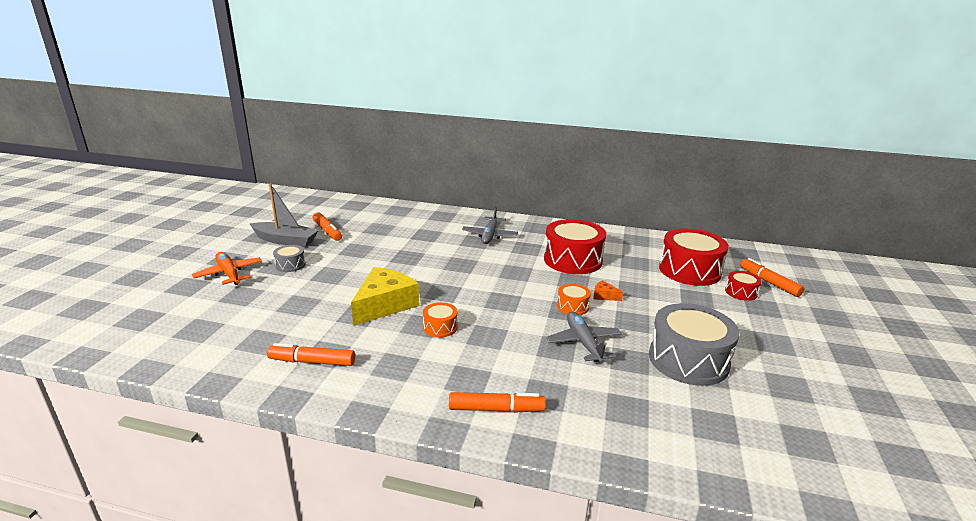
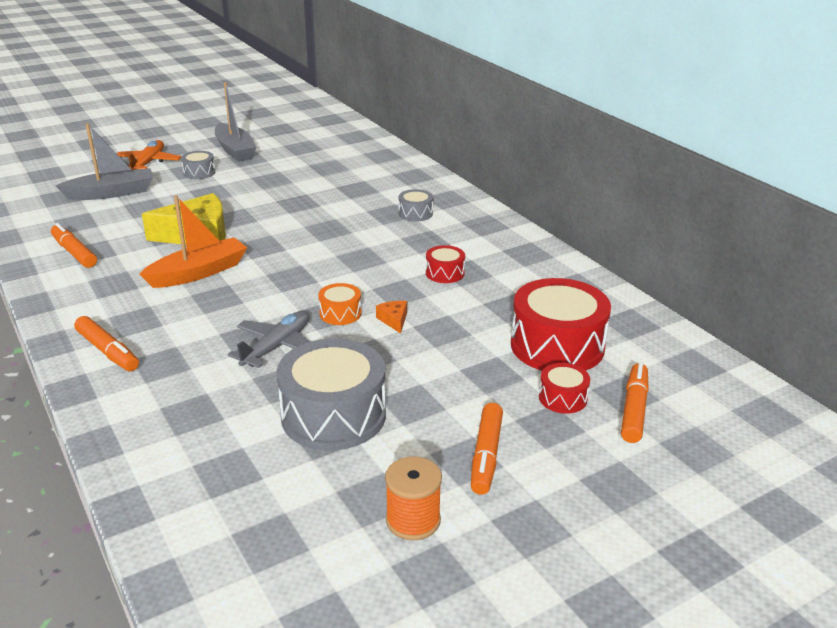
camera: 45 degrees right, 5 degrees up
orange marker [313,212,342,241] -> orange marker moved to [471,403,503,495]
orange drum [423,302,458,337] -> orange boat [139,195,247,288]
grey plane [462,207,518,244] -> grey drum [399,189,433,222]
red drum [544,219,606,274] -> red drum [426,245,465,283], size x0.47
none -> grey boat [56,123,153,200]
none -> orange spool [385,456,442,540]

